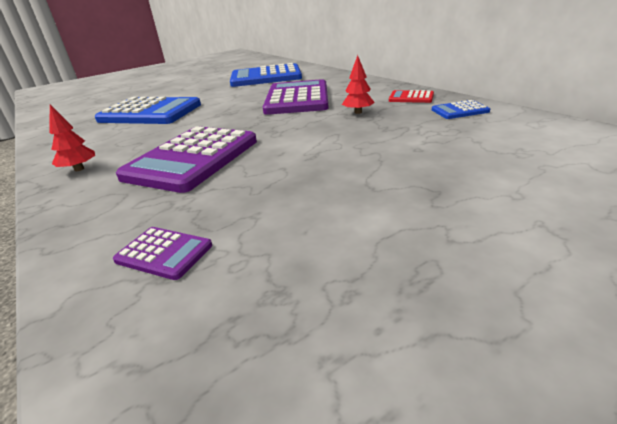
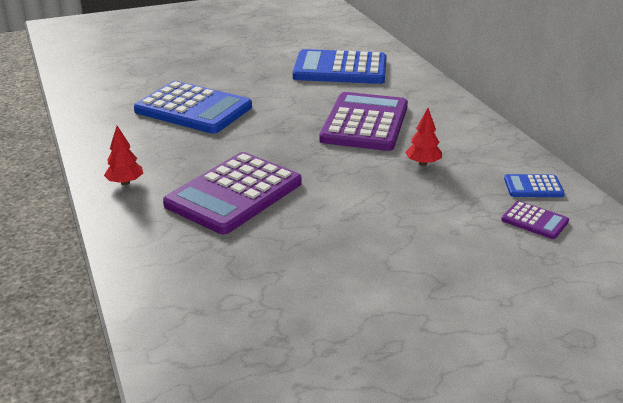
camera: 10 degrees right, 0 degrees up
purple calculator [113,227,212,280] -> purple calculator moved to [501,201,569,239]
red calculator [389,90,434,103] -> none

